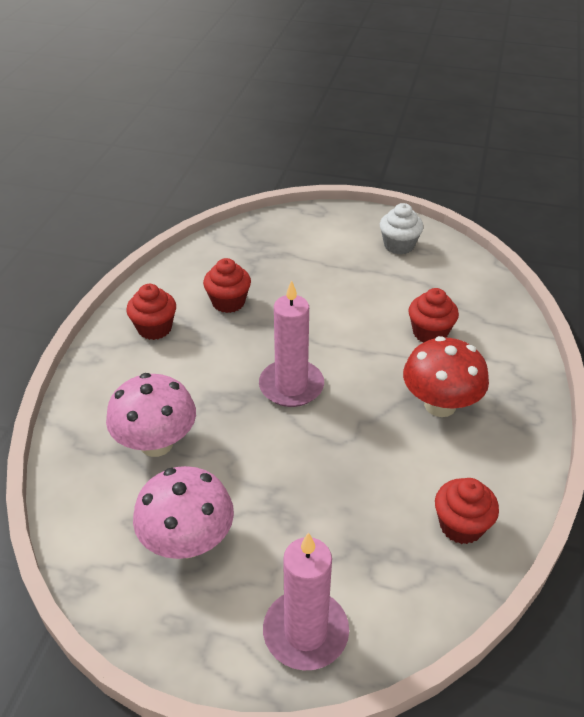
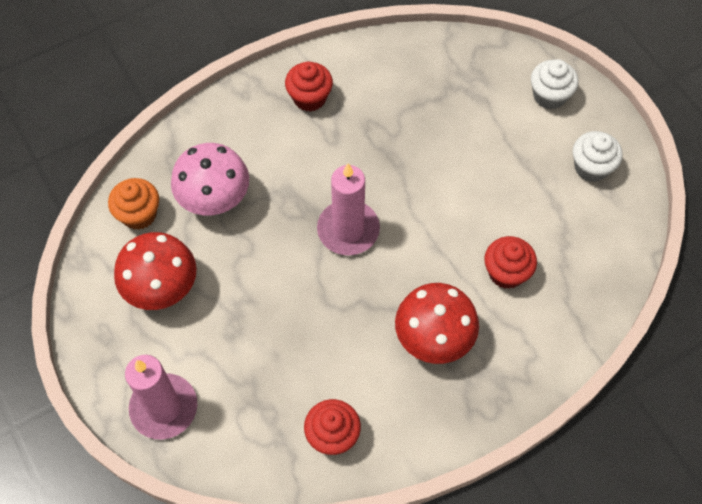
camera: 45 degrees right, 20 degrees up
pink mushroom [133,466,234,559] -> red mushroom [114,232,197,310]
red cupcake [203,258,251,313] -> none
none -> orange cupcake [108,178,159,230]
none -> white cupcake [531,59,579,109]

